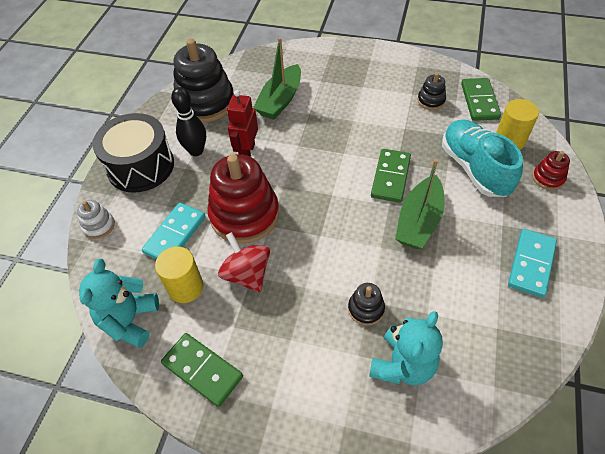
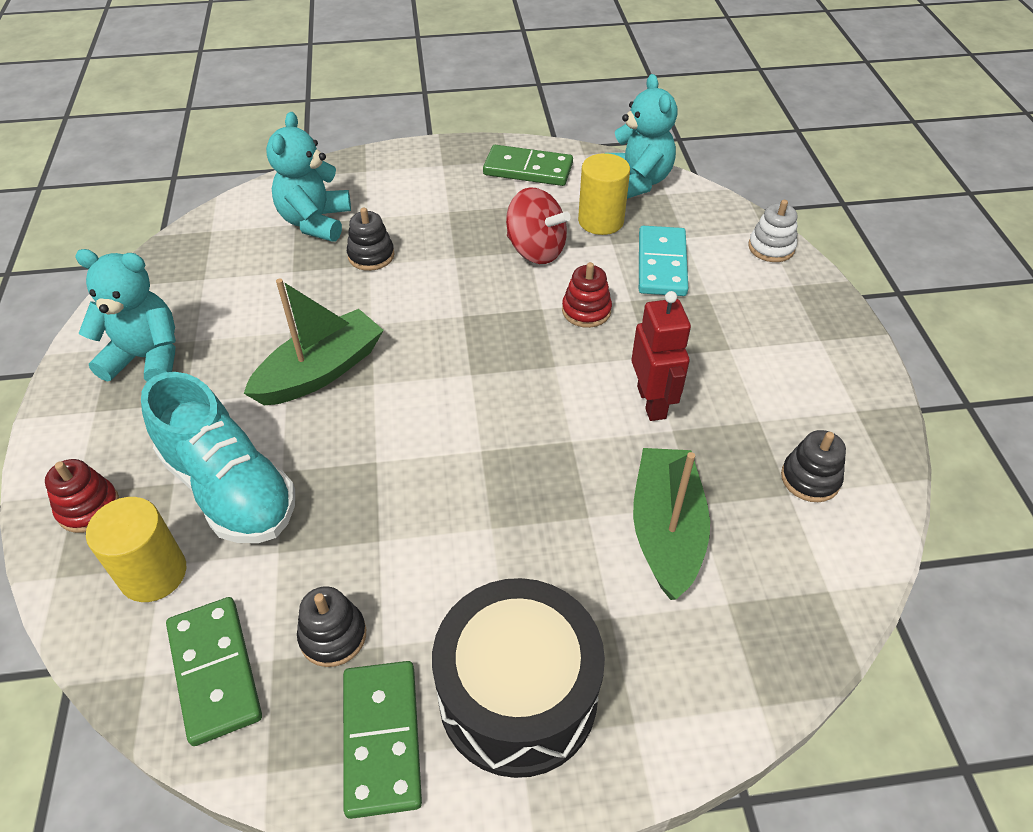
camera: 155 degrees right, 5 degrees down
black drum [93,113,174,193] -> black drum moved to [432,578,605,778]
black bowling pin [171,87,206,156] -> none
black stacking toy [174,39,234,123] -> black stacking toy [781,430,846,502], size x0.46
red stacking toy [207,154,279,244] -> red stacking toy [562,262,612,328], size x0.46
green domino [371,149,411,203] -> green domino moved to [343,661,422,819]
green boat [395,159,445,249] -> green boat turned 45 degrees clockwise [243,278,384,405]
turquoise domino [508,229,557,298] -> turquoise teddy bear [75,249,176,382]

